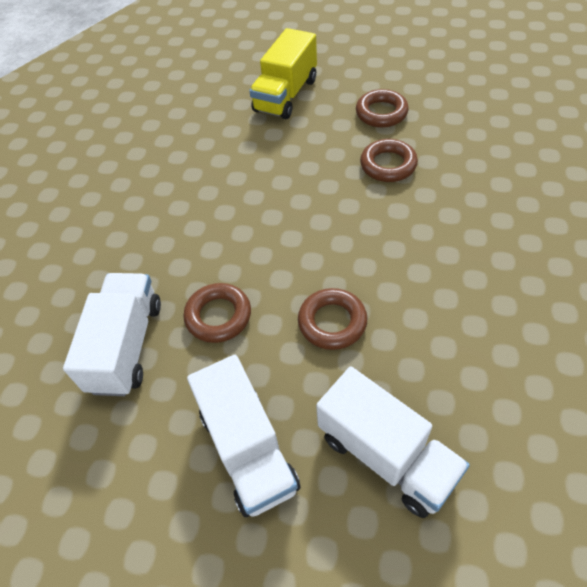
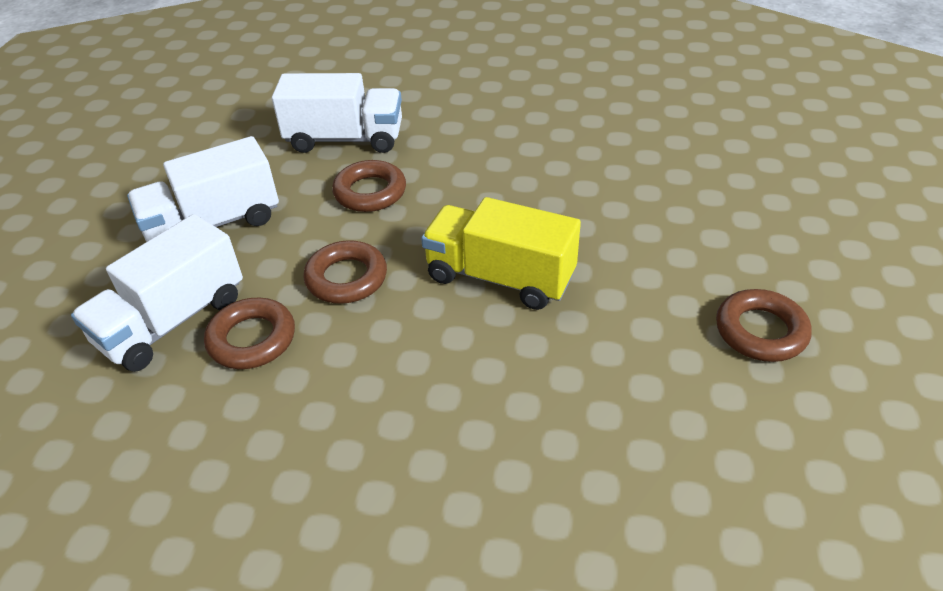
camera: 85 degrees right, 10 degrees down
yellow truck [249,28,317,119] -> yellow truck moved to [421,197,581,310]
brown ring [360,139,418,182] -> brown ring moved to [204,298,295,369]

